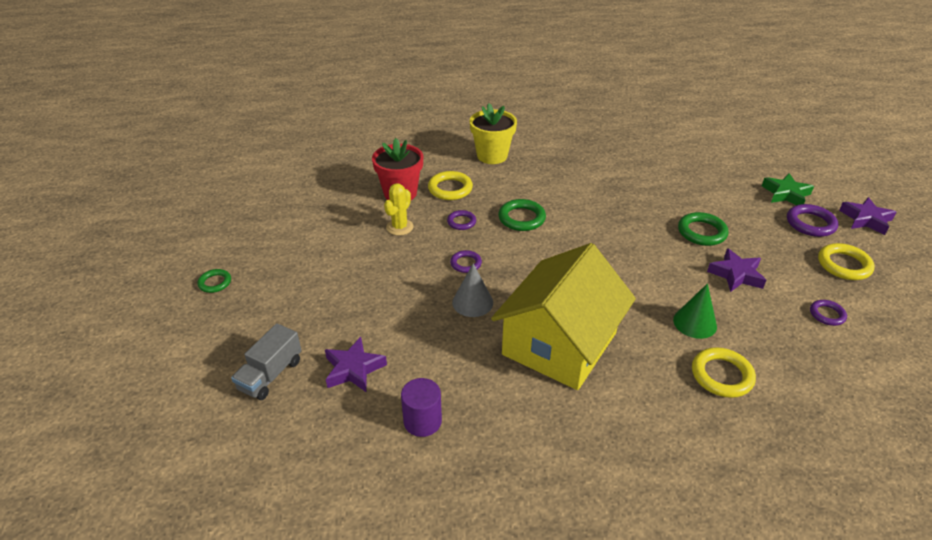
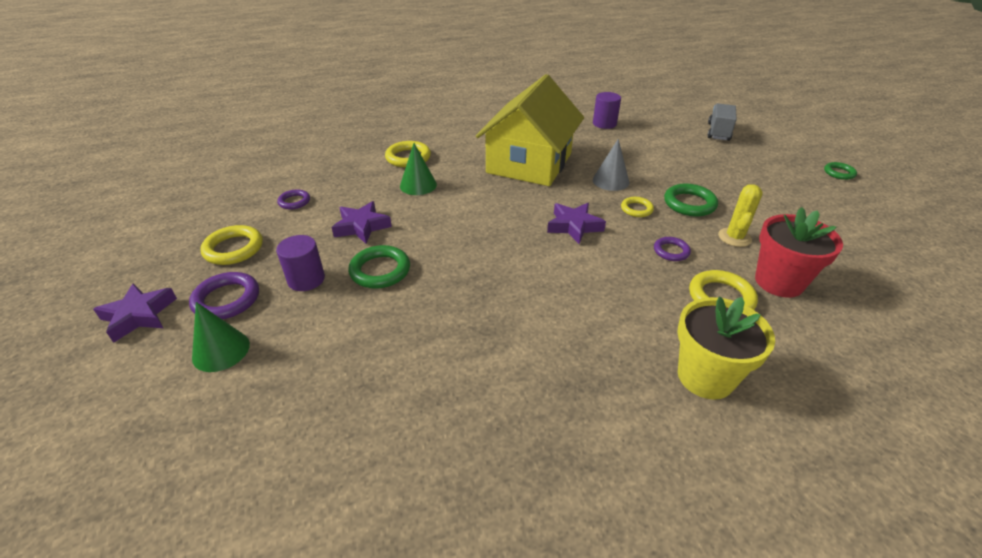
camera: 170 degrees right, 0 degrees up
purple star [325,337,387,392] -> purple star moved to [547,203,606,244]
purple ring [450,250,482,273] -> yellow ring [621,197,654,217]
green ring [498,199,546,231] -> green ring moved to [664,184,718,217]
green star [762,173,814,205] -> green cone [192,302,250,372]
none -> purple cylinder [276,235,325,291]

